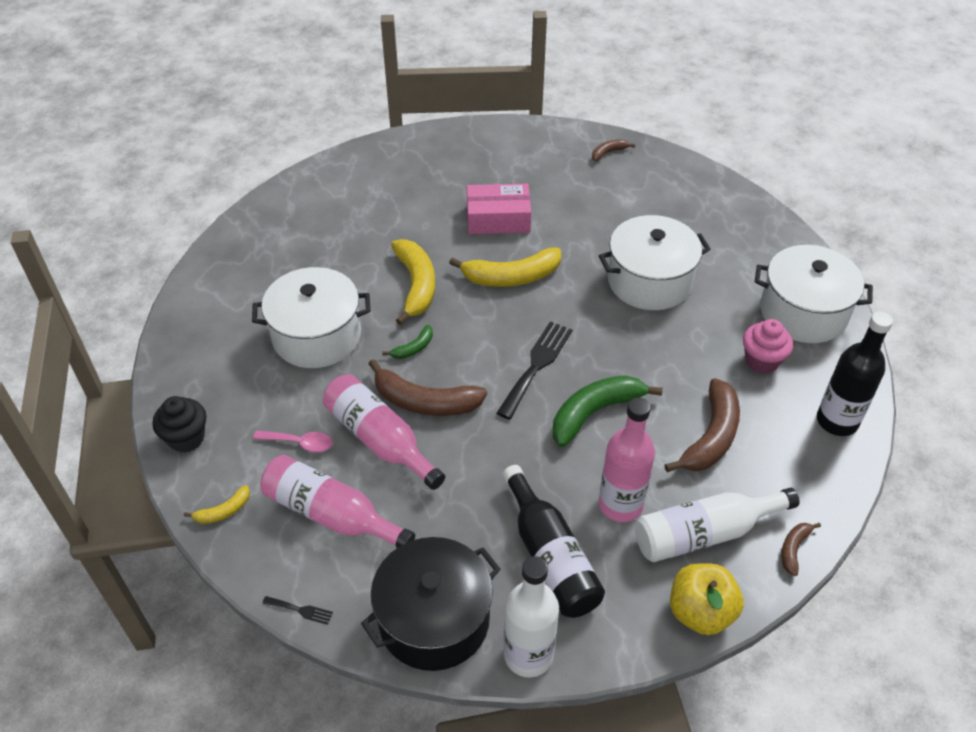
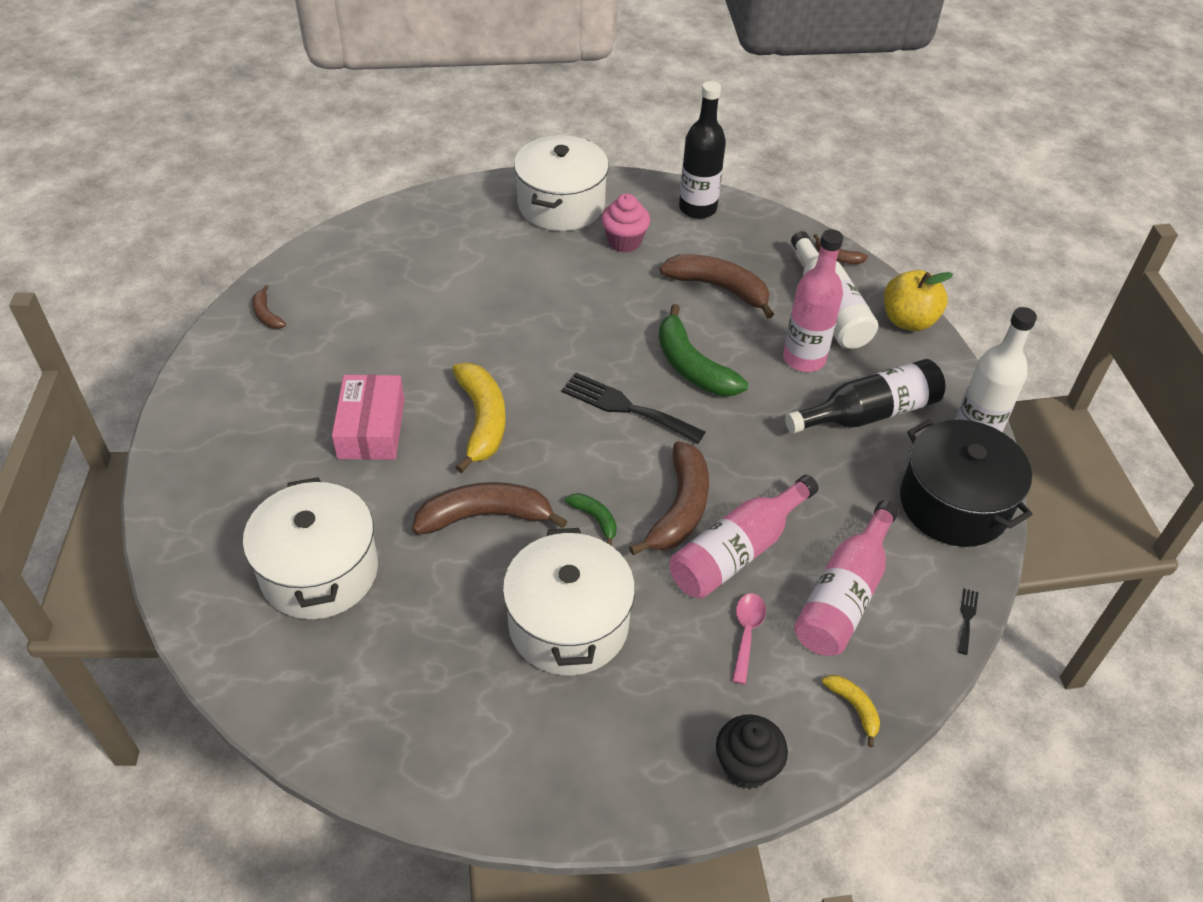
camera: 90 degrees left, 0 degrees up
yellow banana [391,239,435,325] -> brown banana [412,482,567,535]
white pot [599,215,711,310] -> white pot moved to [243,477,378,619]

